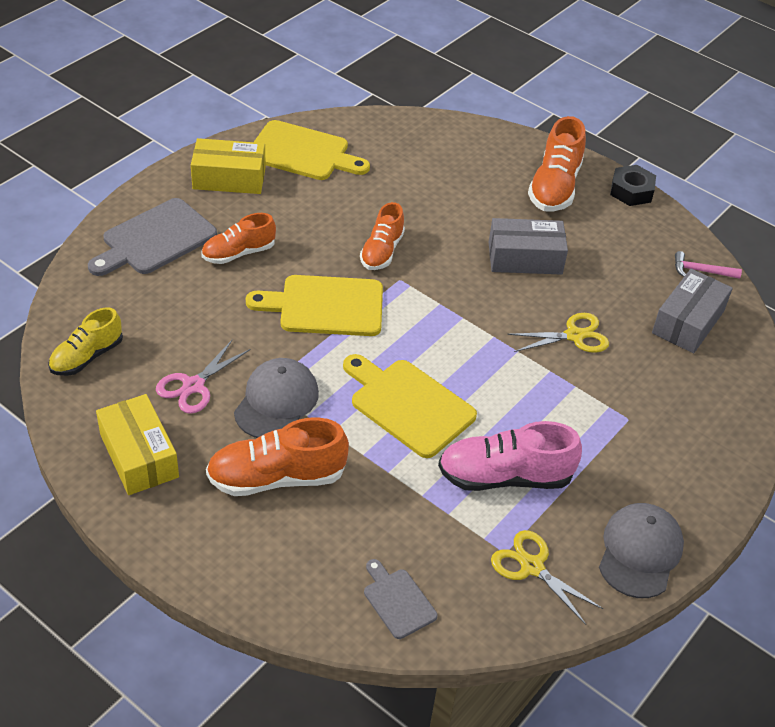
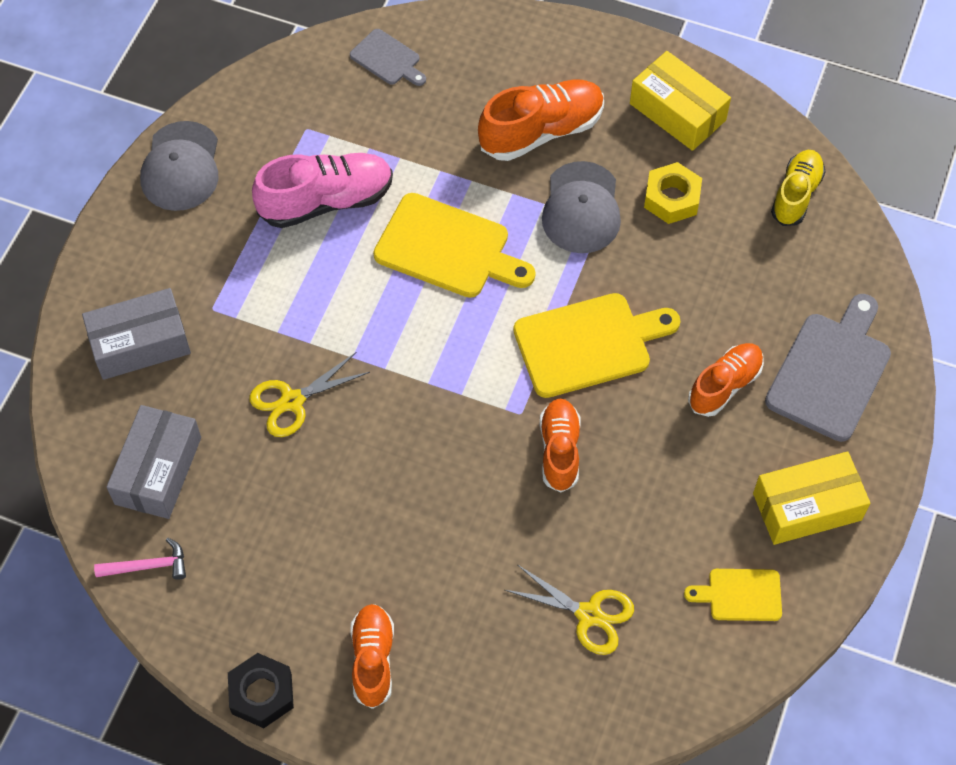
camera: 165 degrees right, 15 degrees up
pink scissors [156,339,250,414] -> yellow nut [644,162,702,224]
yellow cutting board [254,120,370,180] -> yellow cutting board [684,569,782,621], size x0.55
grey box [489,218,568,275] -> grey box moved to [82,288,191,380]
yellow scissors [491,530,603,625] -> yellow scissors moved to [505,565,634,655]
orange shoe [528,116,586,212] -> orange shoe [350,604,394,709], size x0.66

